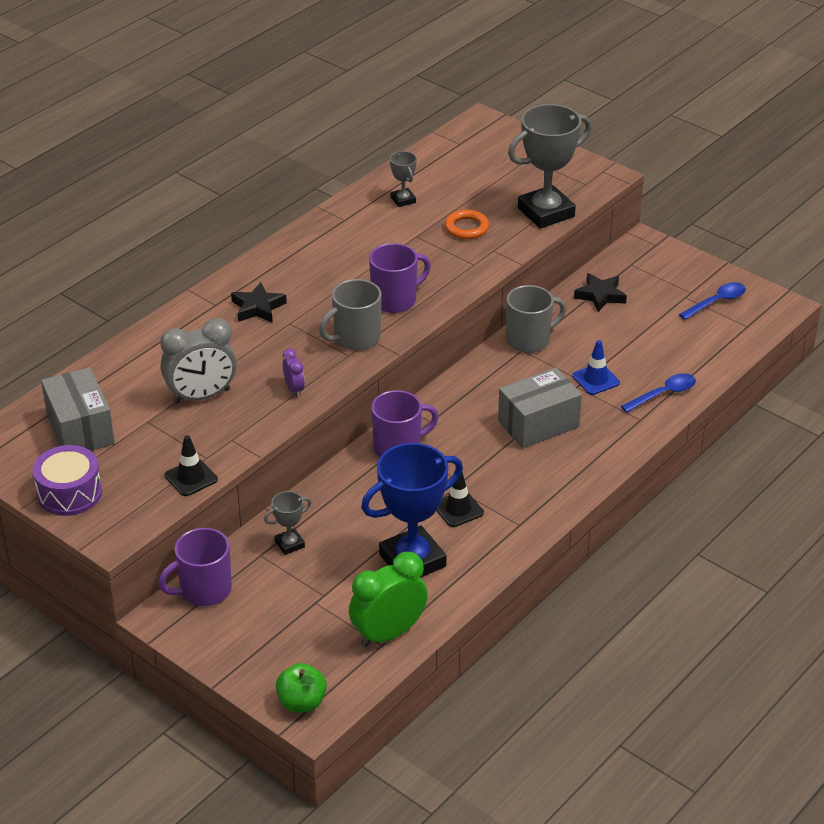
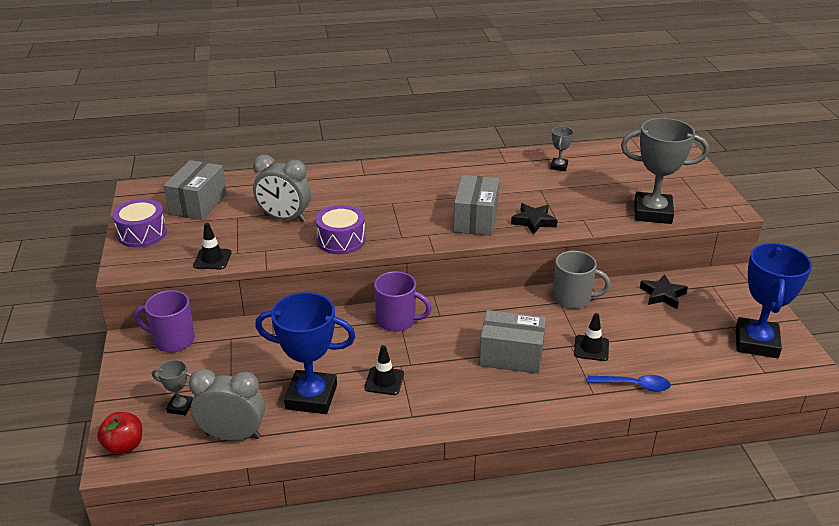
camera: 40 degrees right, 5 degrees down
black star [231,282,287,323] -> black star moved to [511,203,557,235]
grey trophy [264,491,311,555] -> grey trophy moved to [152,360,193,416]
green apple [276,663,327,713] -> red apple [97,412,142,455]
purple clock [283,349,305,397] -> purple drum [315,205,365,254]
grey mug [319,279,382,350] -> none
green clock [349,552,428,647] -> grey clock [189,369,265,441]
purple mug [369,243,431,313] -> grey box [453,175,499,236]
orange ring [445,210,489,239] -> none
blue traffic cone [572,340,620,395] -> black traffic cone [574,313,609,361]
blue spoon [679,282,746,320] -> blue trophy [736,243,812,358]

